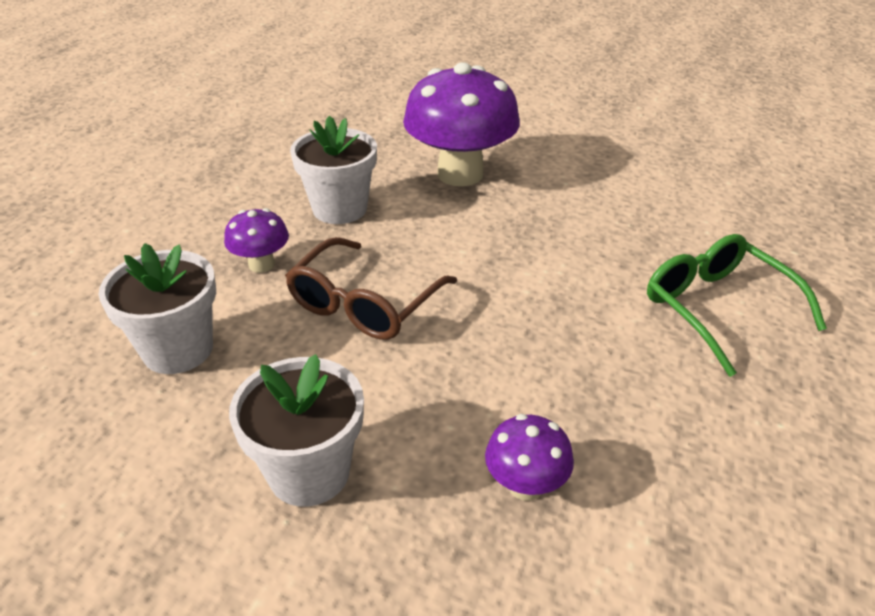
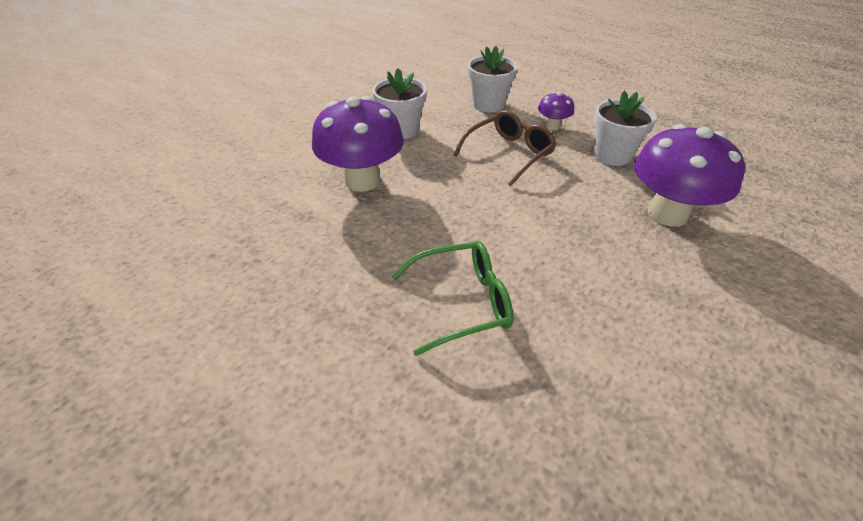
camera: 105 degrees right, 5 degrees up
brown glasses [285,237,457,340] -> brown glasses turned 90 degrees clockwise [453,110,556,186]
purple mushroom [485,414,574,501] -> purple mushroom [312,96,404,192], size x2.12

